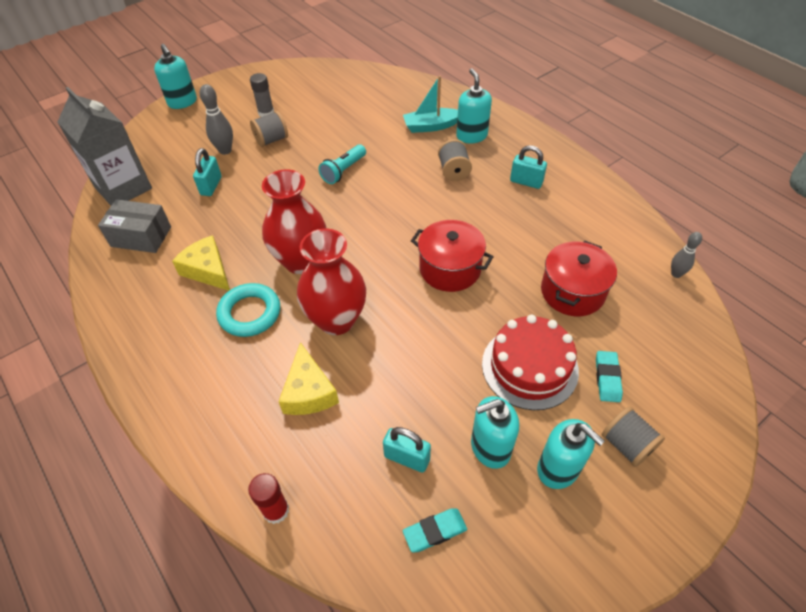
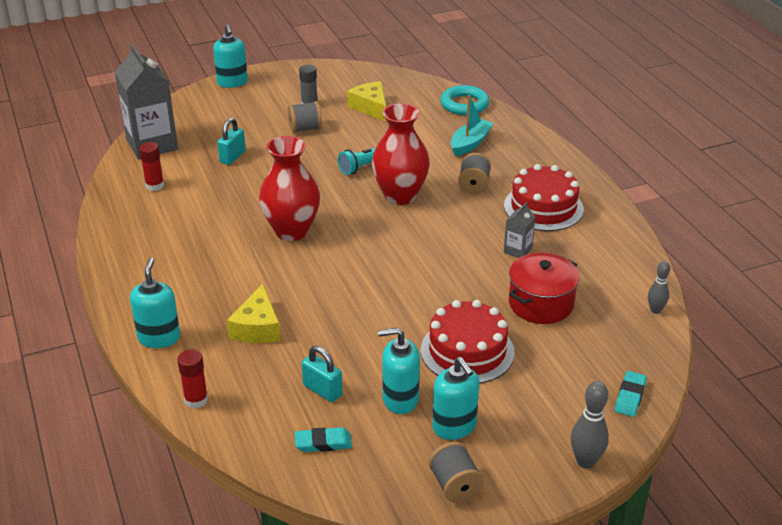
camera: 15 degrees right, 15 degrees down
grey box [98,199,171,253] -> red glue stick [139,142,164,191]
yellow cheese [172,235,230,291] -> yellow cheese moved to [347,81,386,122]
grey bowling pin [200,84,233,155] -> grey bowling pin moved to [571,381,609,469]
turquoise ring [216,283,280,337] -> turquoise ring moved to [440,85,490,115]
red vase [297,229,366,335] -> red vase moved to [372,103,430,205]
turquoise boat [403,76,458,133] -> turquoise boat turned 120 degrees clockwise [451,95,494,156]
red pot [411,220,494,292] -> none
turquoise soap dispenser [456,68,492,143] -> turquoise soap dispenser moved to [130,258,180,348]
turquoise padlock [510,145,547,189] -> red cake [504,164,584,231]
turquoise eraser [596,351,623,402] -> turquoise eraser moved to [615,371,647,417]
grey spool [602,407,665,467] -> grey spool moved to [429,442,484,503]
none -> grey carton [504,202,536,258]

